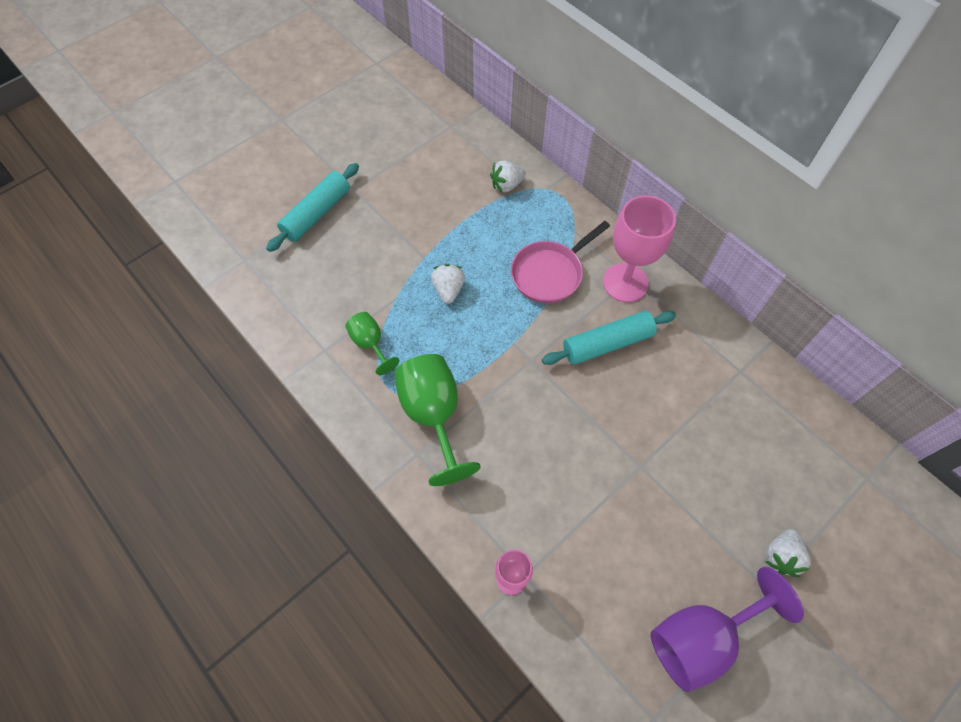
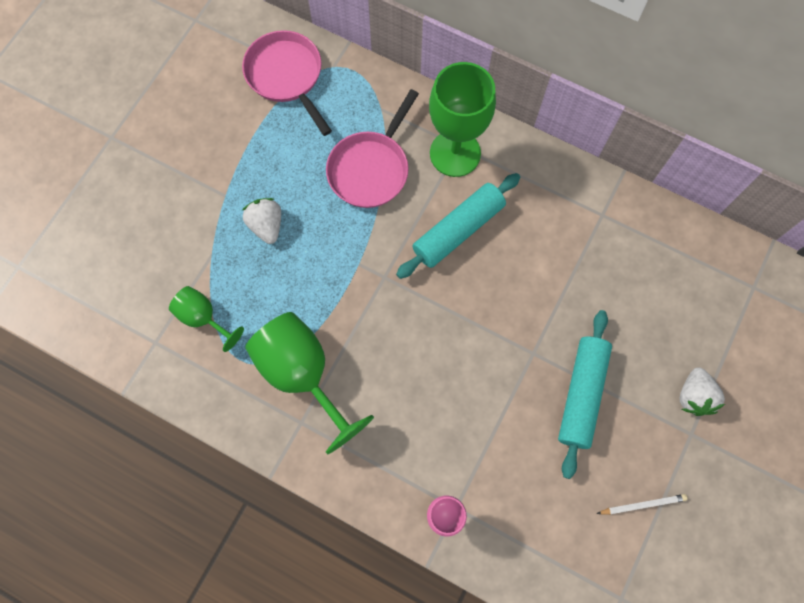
camera: 20 degrees left, 10 degrees up
turquoise rolling pin [266,163,359,252] -> turquoise rolling pin moved to [558,310,612,479]
white strawberry [490,161,526,193] -> pink pan [242,30,332,136]
pink goblet [603,195,676,302] -> green goblet [429,62,496,177]
purple goblet [651,567,804,692] -> white pencil [597,494,688,515]

